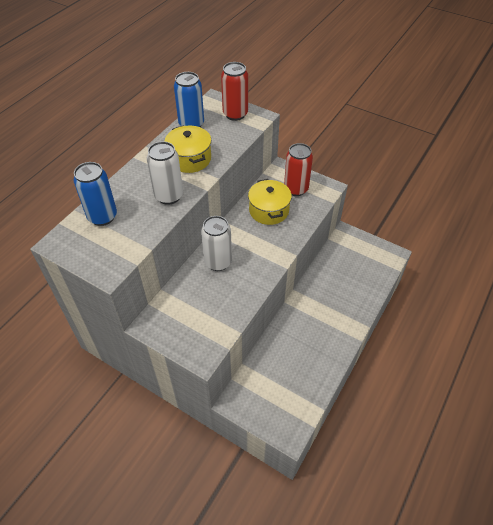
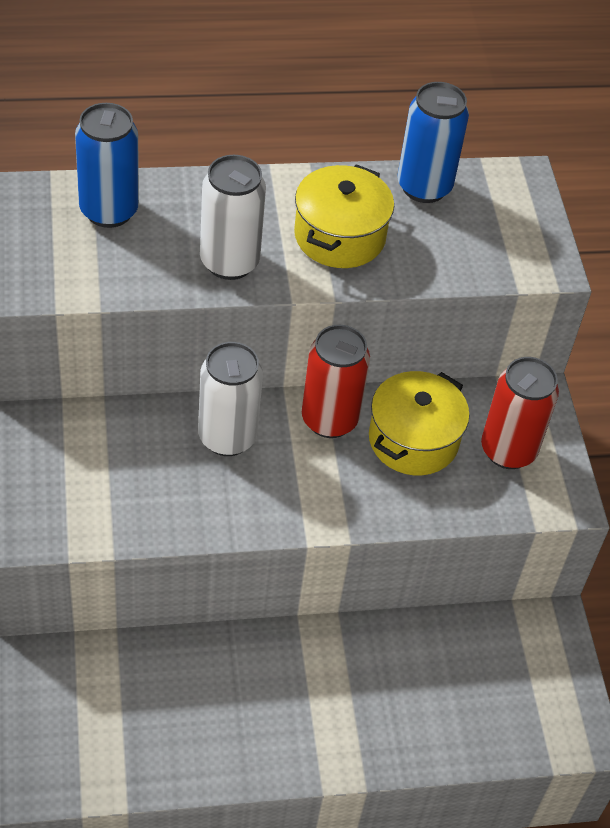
camera: 45 degrees right, 0 degrees up
red can [221,62,248,121] -> red can moved to [302,325,370,438]

